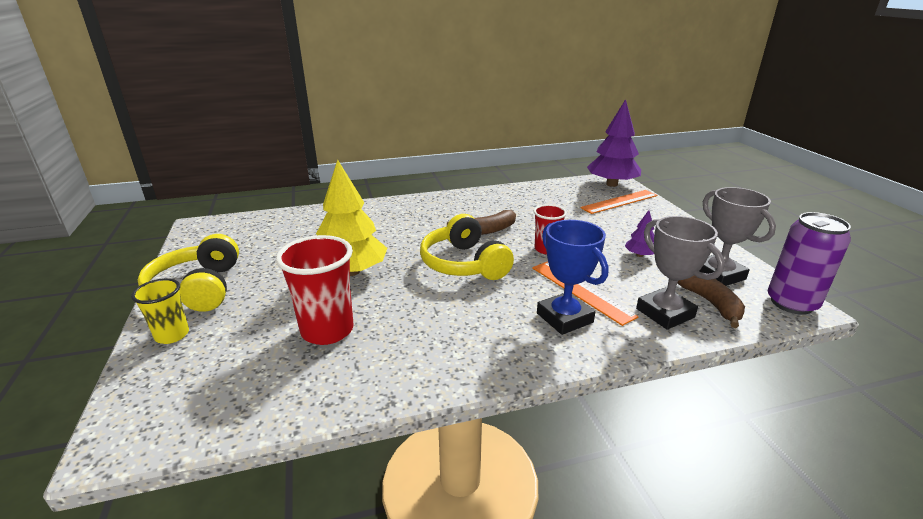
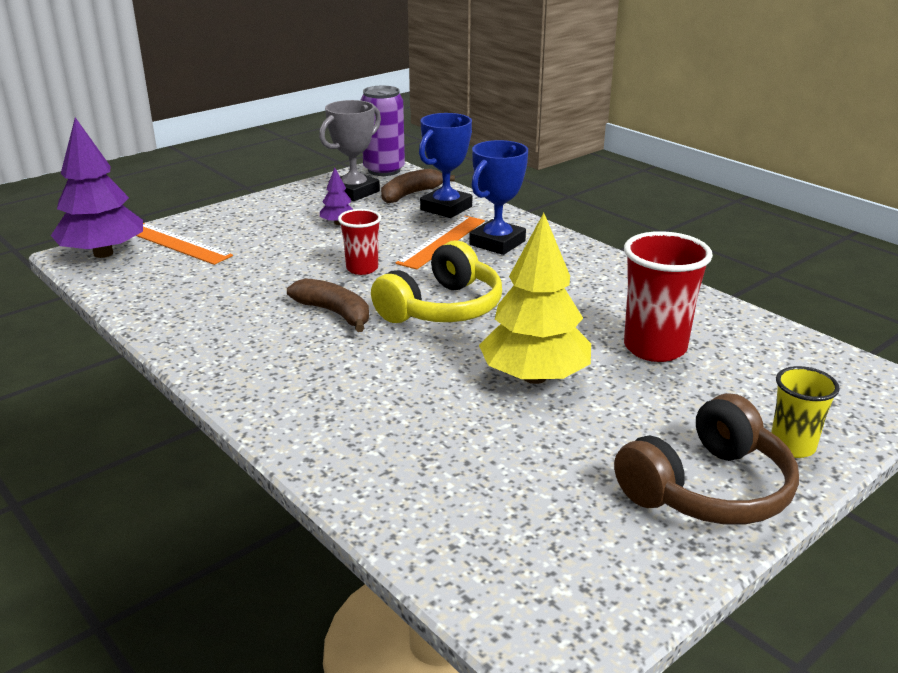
camera: 115 degrees left, 0 degrees up
yellow headphones [137,234,239,312] -> brown headphones [614,393,799,525]
grey trophy [636,216,725,330] -> blue trophy [419,113,472,218]

